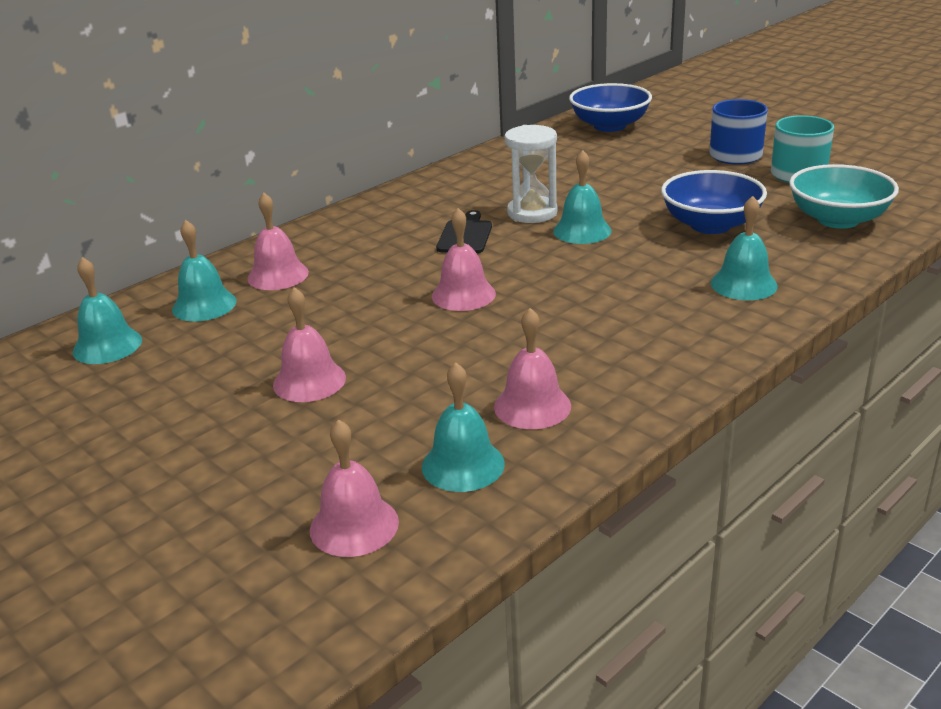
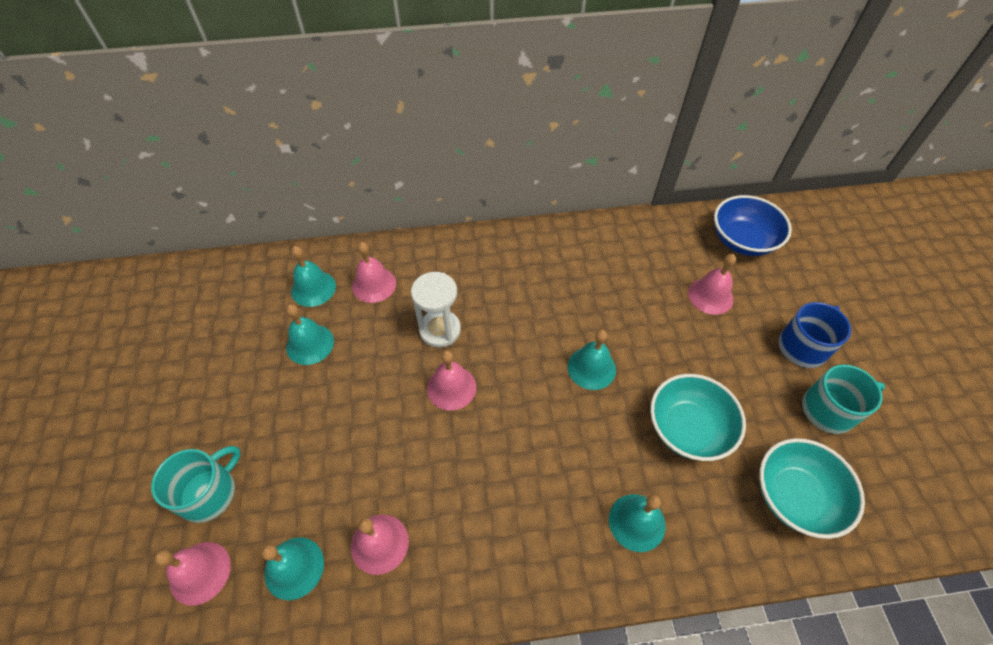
camera: 35 degrees right, 25 degrees up
turquoise bell [72,257,142,364] -> turquoise bell moved to [286,304,334,365]
pink bell [273,287,346,402] -> pink bell moved to [688,254,736,315]
black cutting board [436,210,492,253] -> none
white hourglass [505,125,558,223] -> white hourglass moved to [411,272,461,348]
blue bowl [661,170,767,234] -> turquoise bowl [650,374,746,461]
none -> turquoise mug [151,446,241,523]

